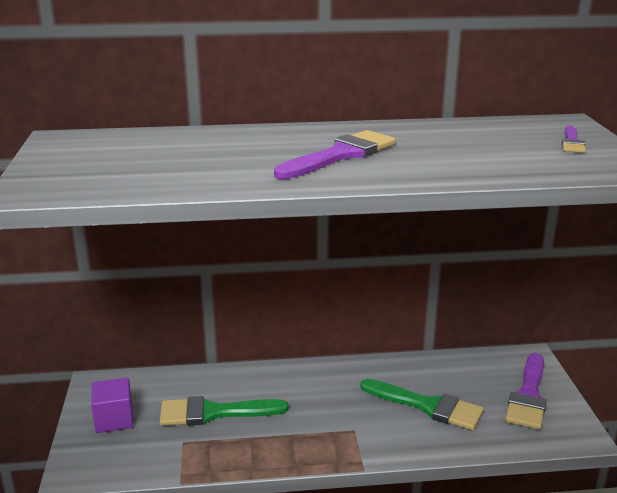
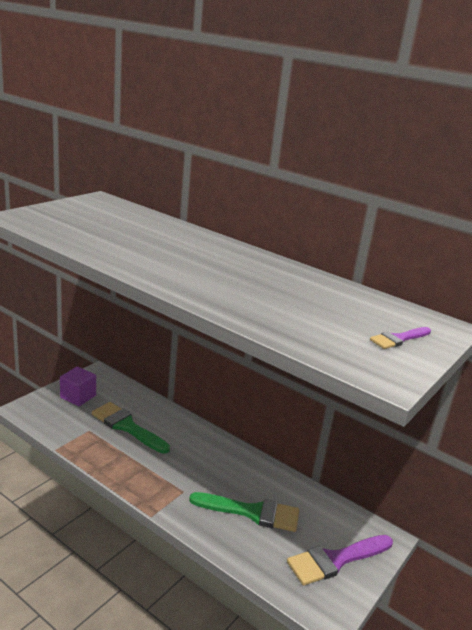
camera: 40 degrees right, 0 degrees up
purple brush [274,130,396,179] -> none
green brush [360,379,484,430] -> green brush turned 60 degrees counterclockwise [189,492,299,532]

